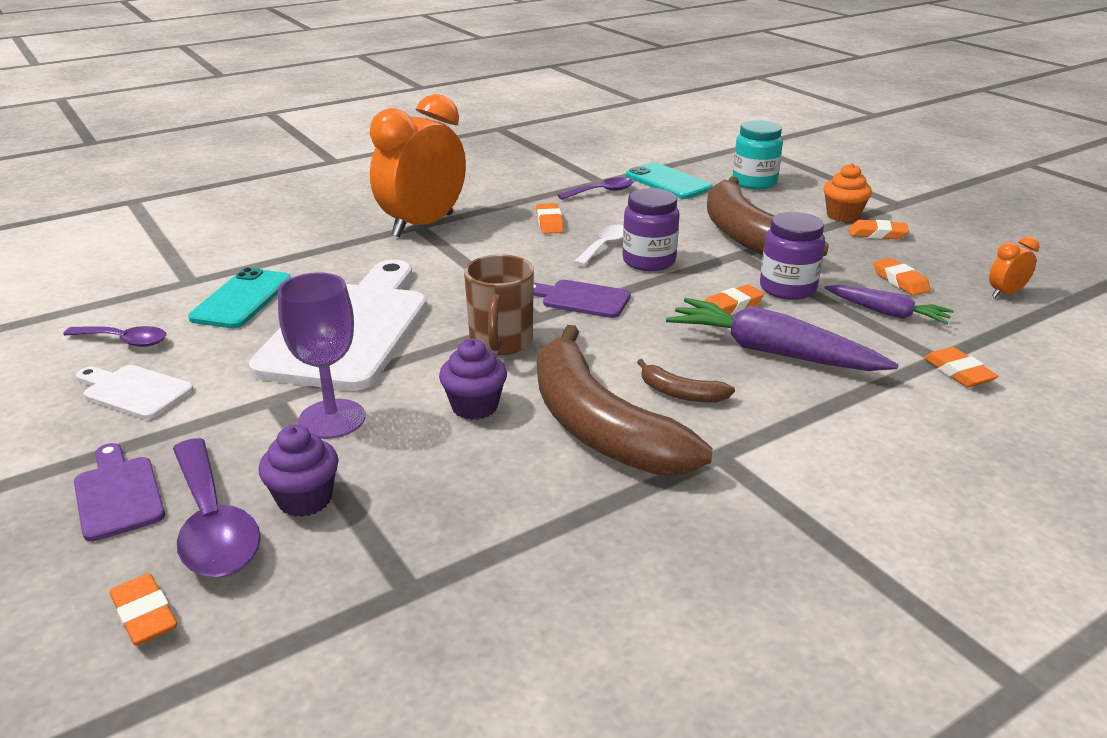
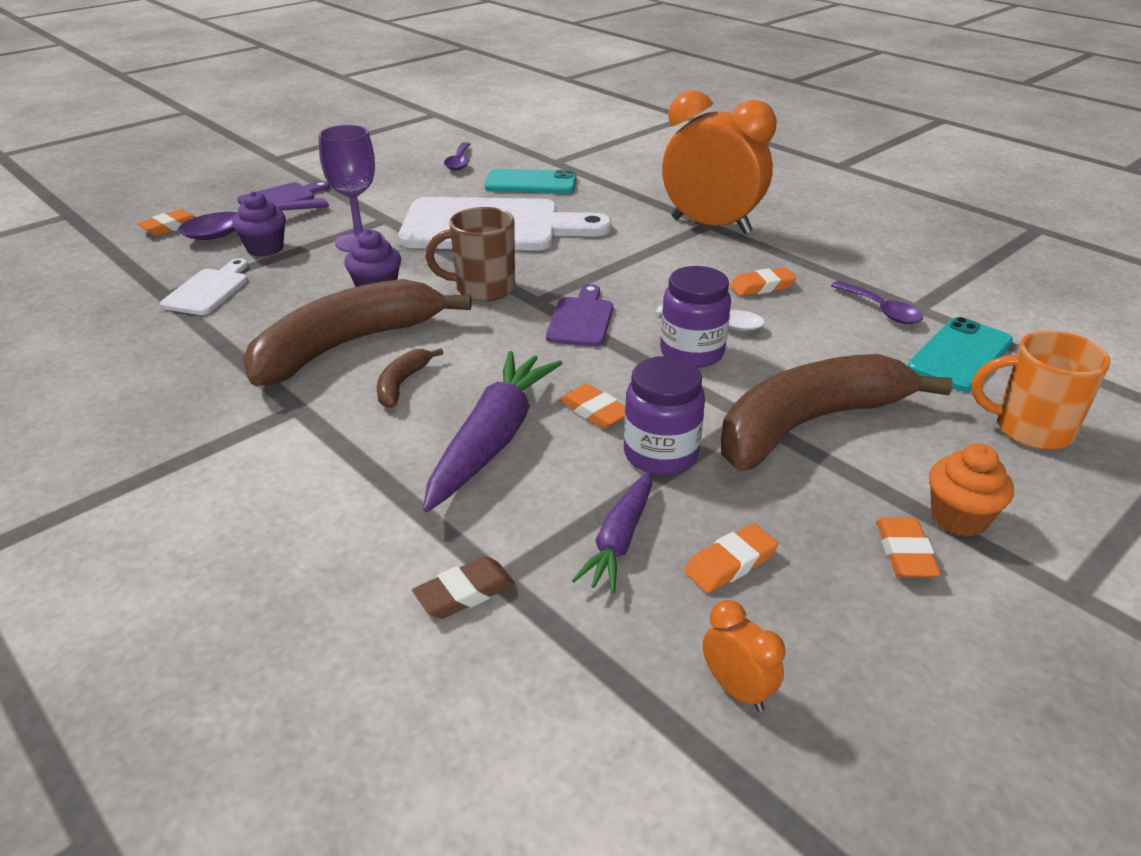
camera: 80 degrees right, 5 degrees up
white cutting board [76,365,194,419] -> white cutting board moved to [160,258,248,315]
turquoise jar [732,120,783,189] -> orange mug [971,330,1111,450]
orange eraser [924,347,998,387] -> brown eraser [412,556,515,619]

